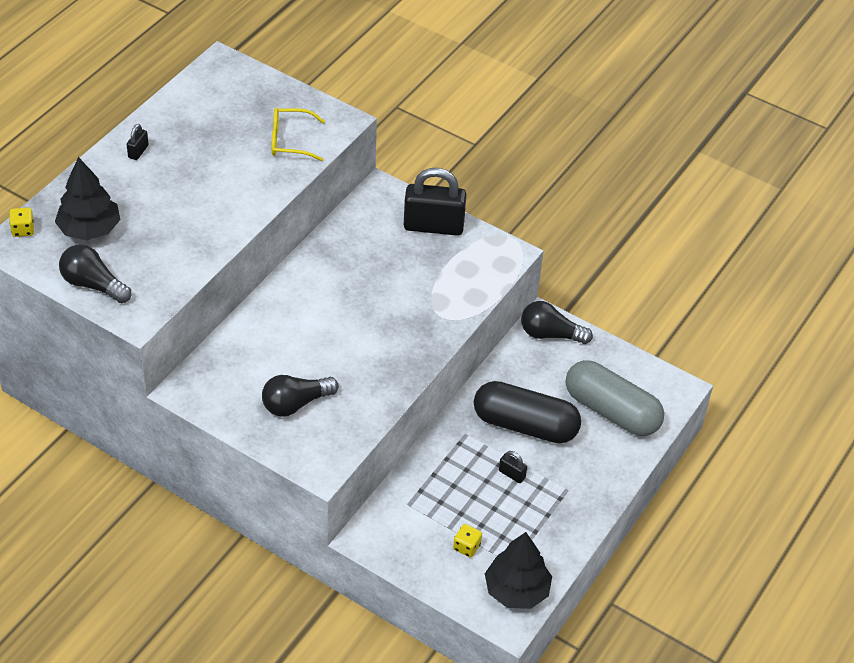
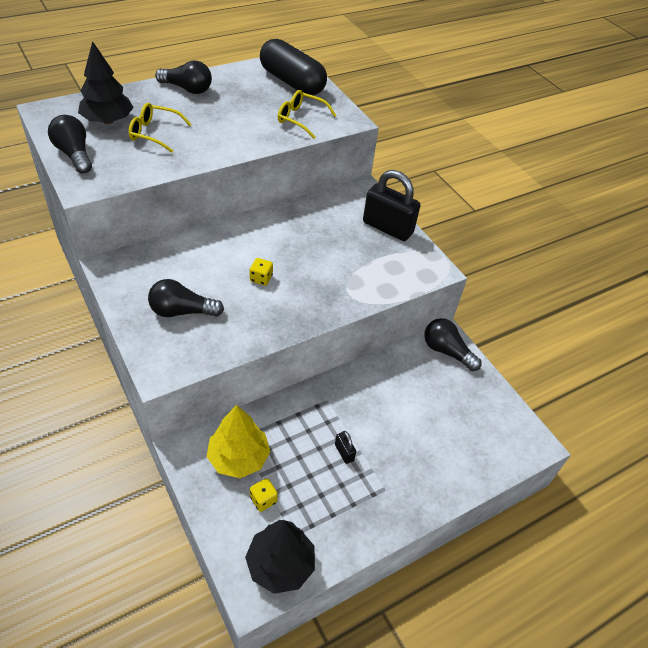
camera: 25 degrees right, 0 degrees up
yellow dice [9,207,34,237] -> yellow dice moved to [250,258,273,286]
black padlock [127,124,149,160] -> black light bulb [155,60,212,94]
black capsule [474,381,581,443] -> black capsule moved to [260,39,327,95]
grey capsule [566,360,664,436] -> none
none -> yellow glasses [129,103,192,153]
none -> yellow tree [207,405,270,478]

